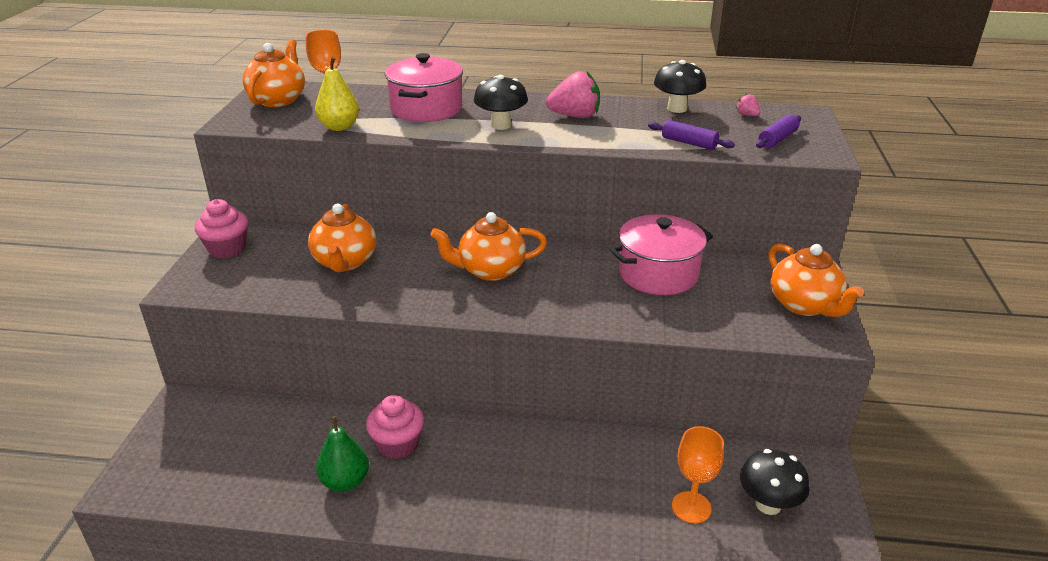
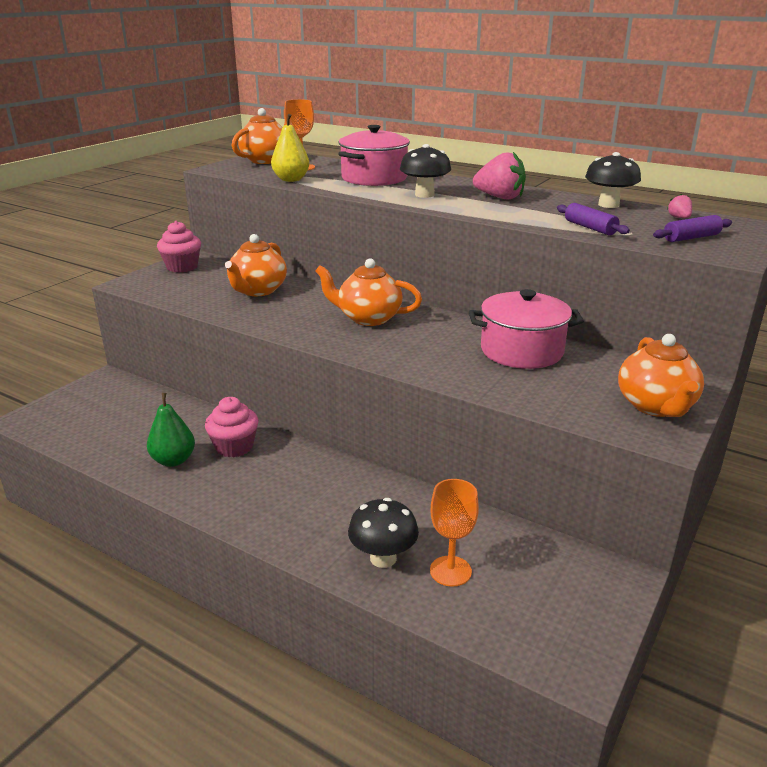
camera: 25 degrees right, 5 degrees down
black mushroom [740,449,810,515] -> black mushroom moved to [348,498,419,568]

